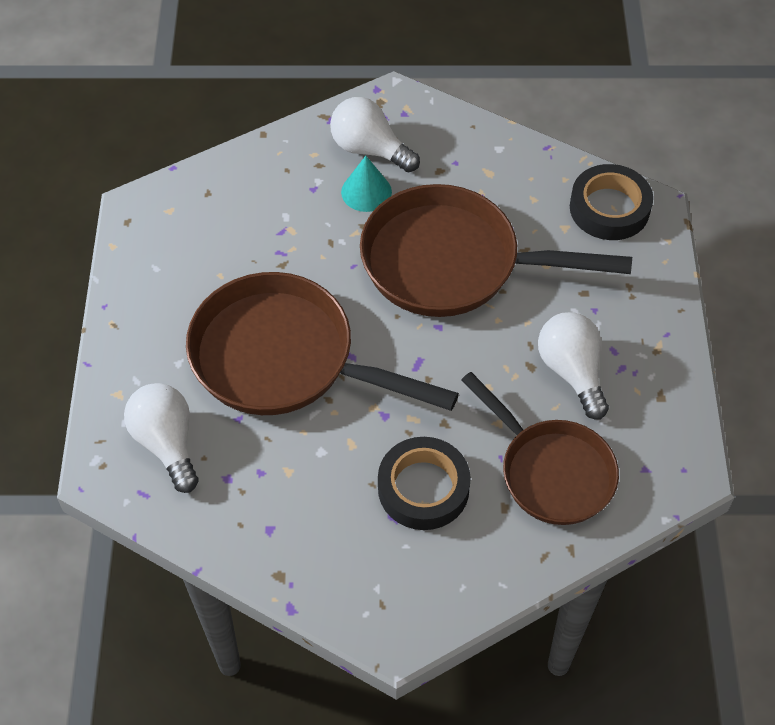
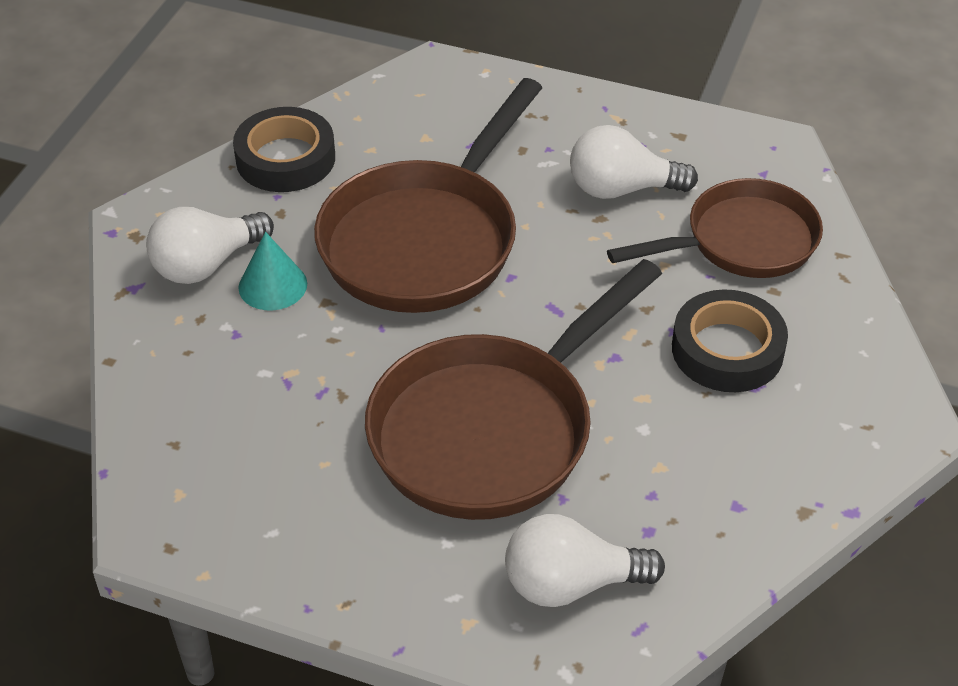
camera: 70 degrees left, 10 degrees down
black tape [570,164,653,240] -> black tape moved to [233,107,335,192]

